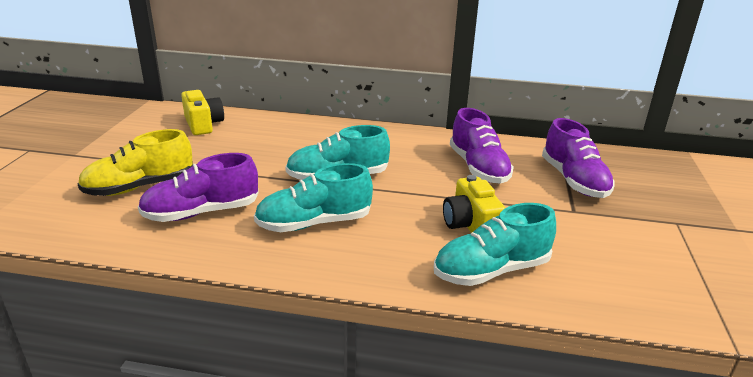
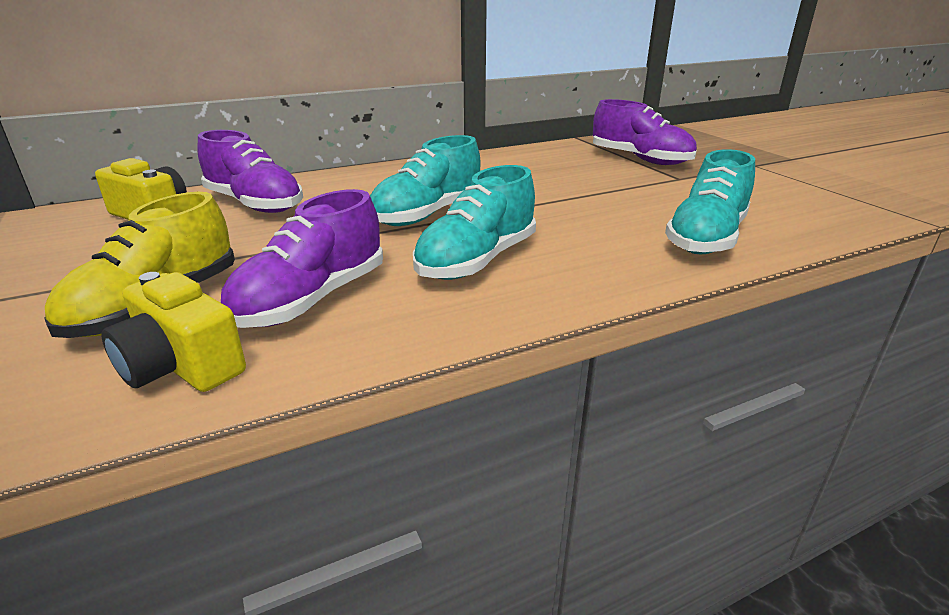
camera: 35 degrees left, 0 degrees up
yellow camera [443,175,505,233] -> yellow camera moved to [101,272,246,392]
purple shoe [450,108,514,184] -> purple shoe moved to [198,130,303,213]

